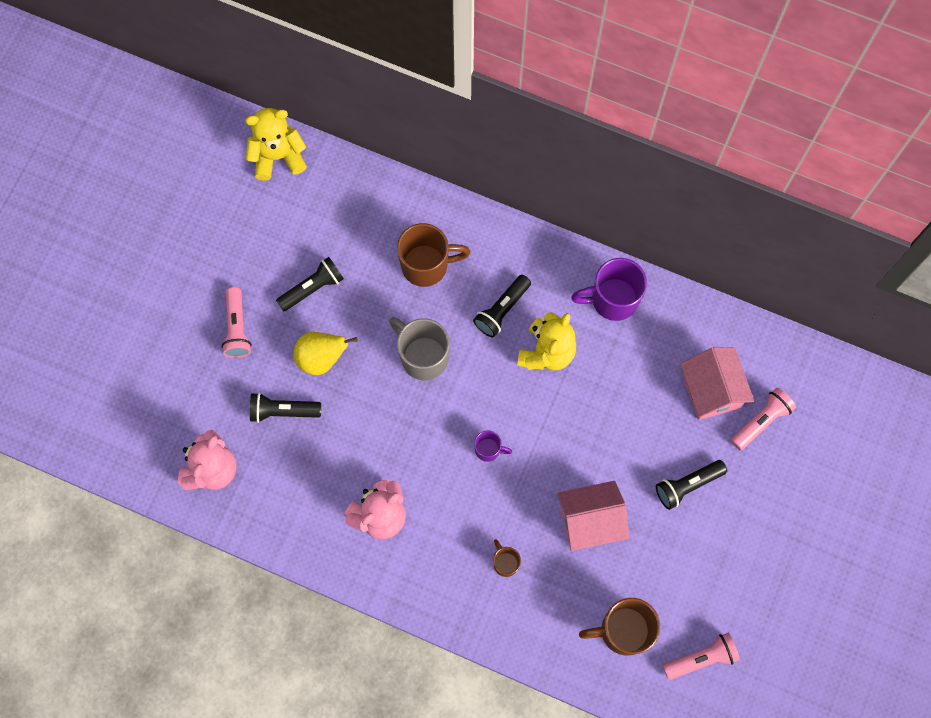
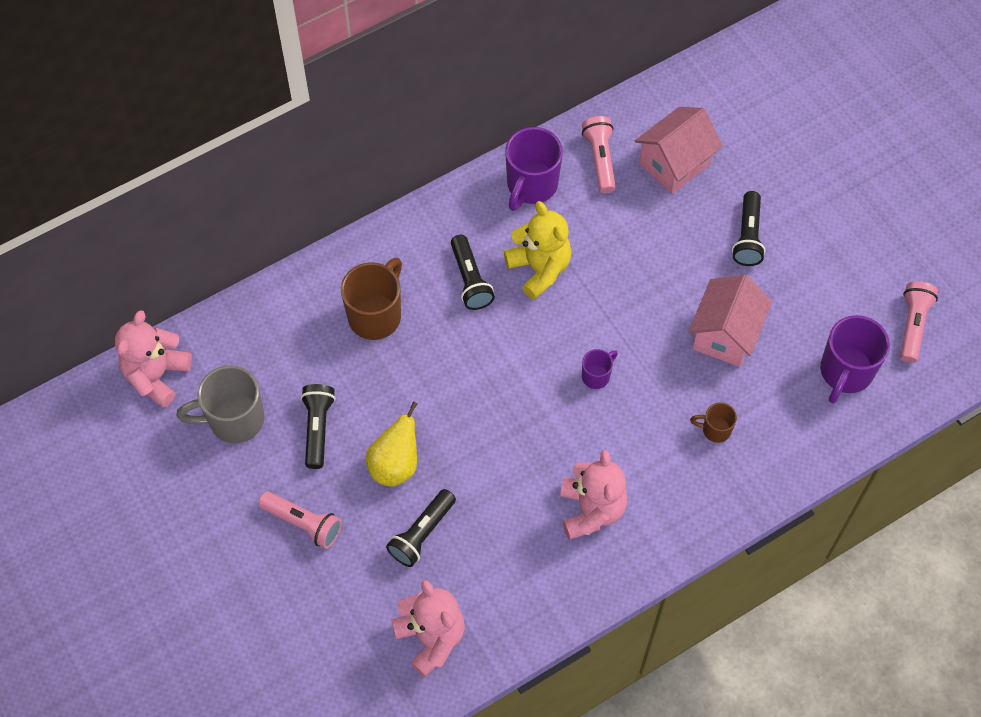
camera: 55 degrees left, 10 degrees down
yellow teddy bear [245,108,307,181] -> pink teddy bear [115,310,192,408]
grey mug [389,317,450,381] -> grey mug moved to [176,365,264,443]
brown mug [579,598,660,655] -> purple mug [820,315,890,404]
pink house [680,347,754,420] -> pink house turned 60 degrees counterclockwise [635,107,723,194]
pink flashlight [731,388,796,450] -> pink flashlight moved to [582,116,616,193]

